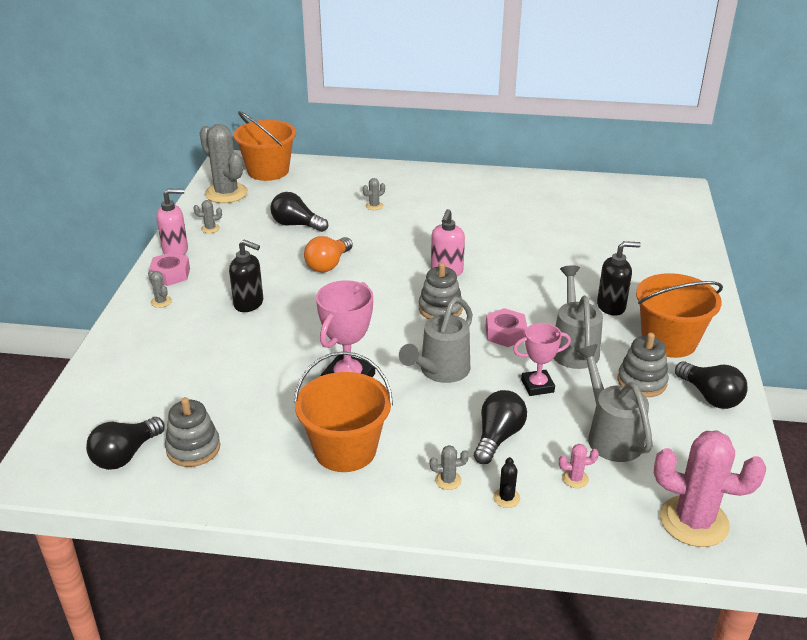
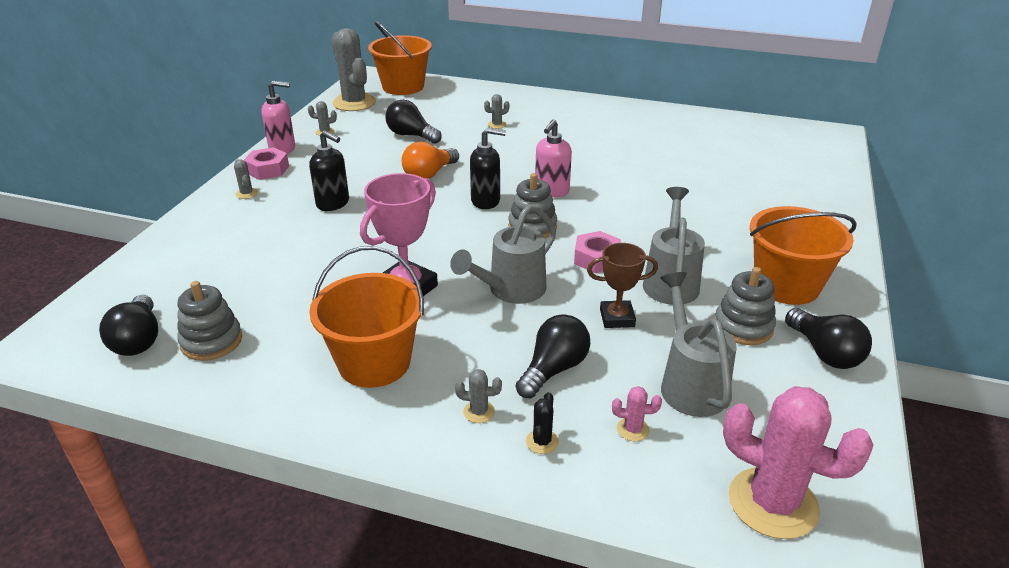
camera: 10 degrees right, 0 degrees up
black light bulb [86,417,165,470] -> black light bulb turned 60 degrees counterclockwise [99,295,158,356]
pink trophy [513,323,571,396] -> brown trophy [587,243,658,328]
black soap dispenser [597,241,641,316] -> black soap dispenser moved to [470,127,506,209]

